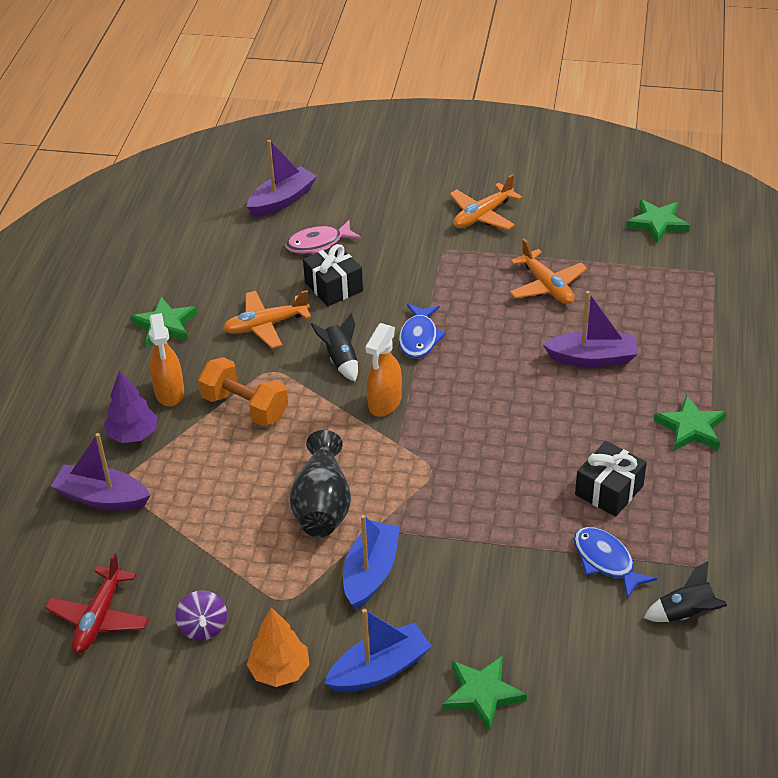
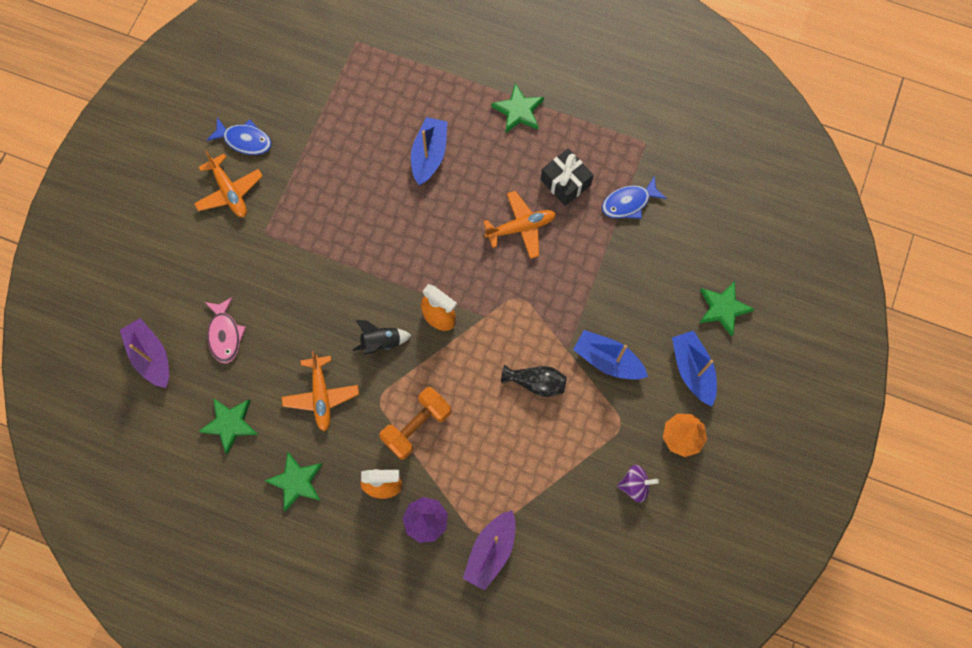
camera: 80 degrees left, 30 degrees up
red plane [45,553,149,653] -> none
black vase [290,430,351,537] -> black vase [501,365,567,397], size x0.66
black gift [303,244,363,306] -> none
blue fish [399,304,446,359] -> blue fish moved to [207,118,271,155]
orange plane [509,239,587,304] -> orange plane moved to [483,191,556,259]
purple boat [543,291,638,367] -> blue boat [411,117,447,185]
green star [626,200,690,244] -> green star moved to [199,398,258,455]
black rocket [644,561,727,622] -> none

